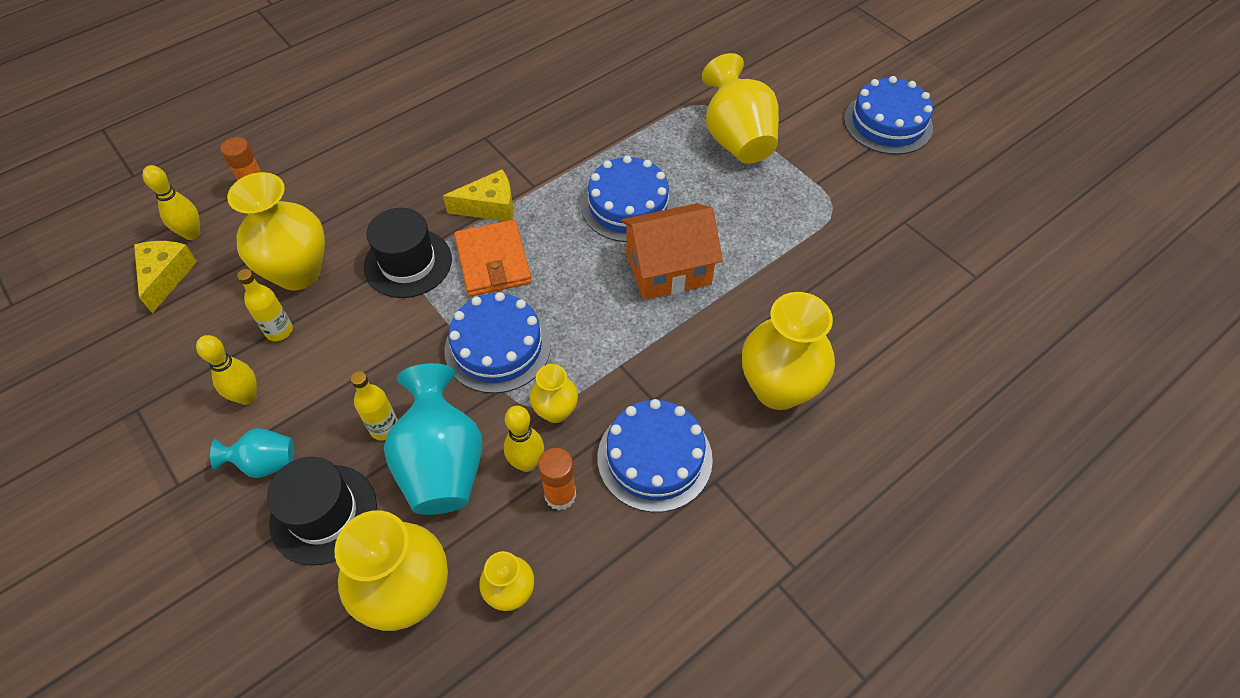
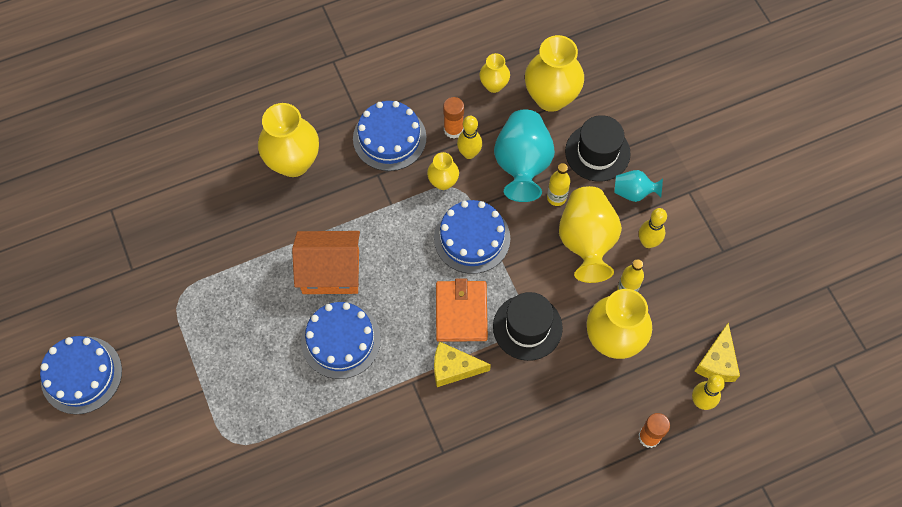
camera: 165 degrees left, 10 degrees up
yellow vase [702,53,779,164] -> yellow vase moved to [559,186,622,283]

